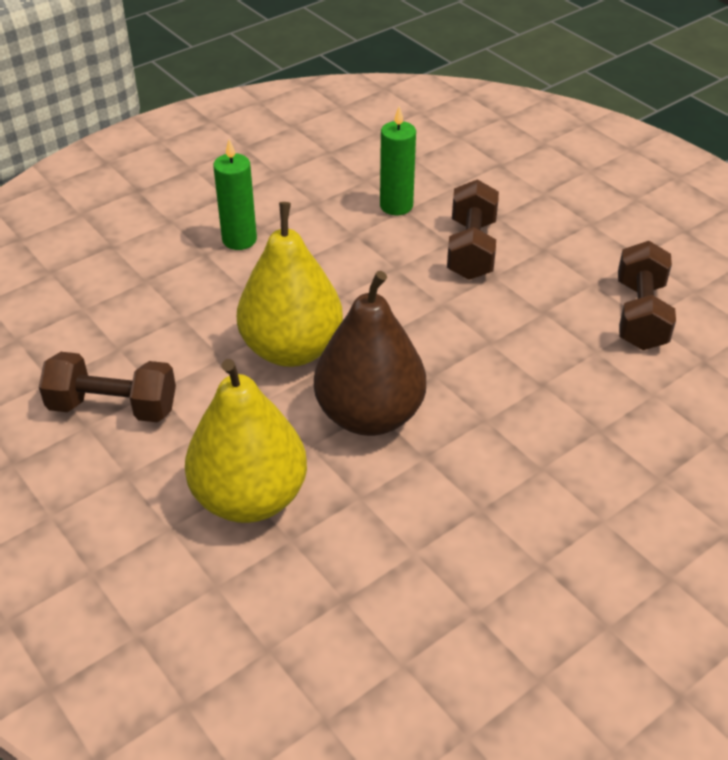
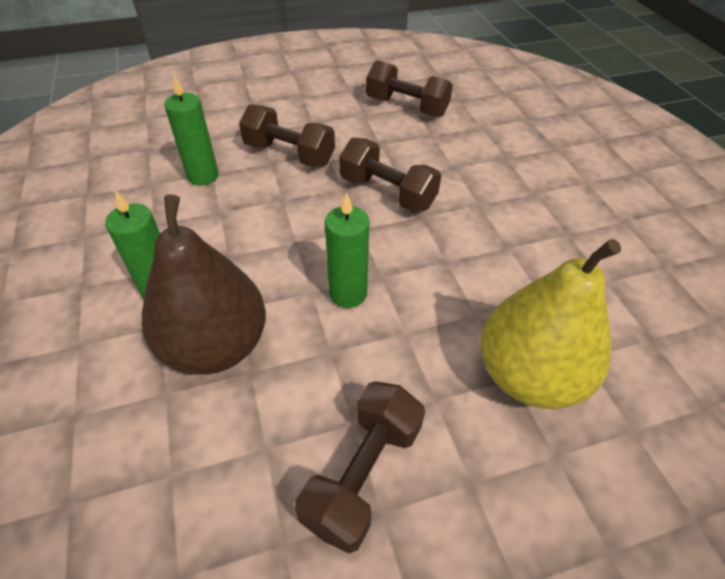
camera: 70 degrees left, 5 degrees up
yellow pear [237,202,343,367] -> green candle [325,193,369,308]
brown pear [314,271,426,436] -> brown pear moved to [142,194,266,375]
none -> brown dumbbell [339,138,441,213]

